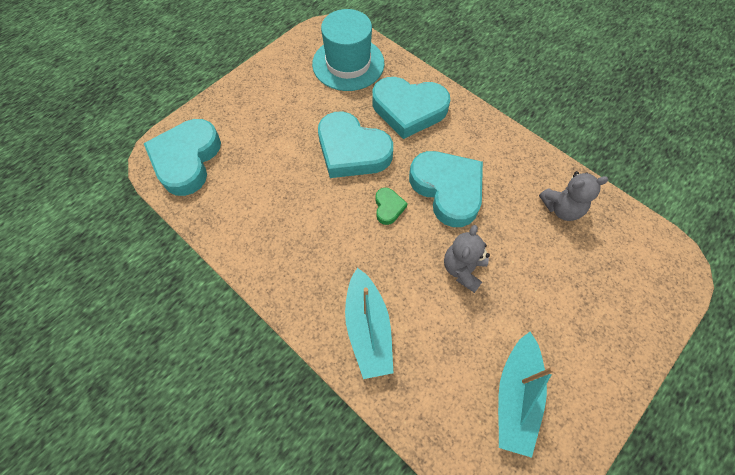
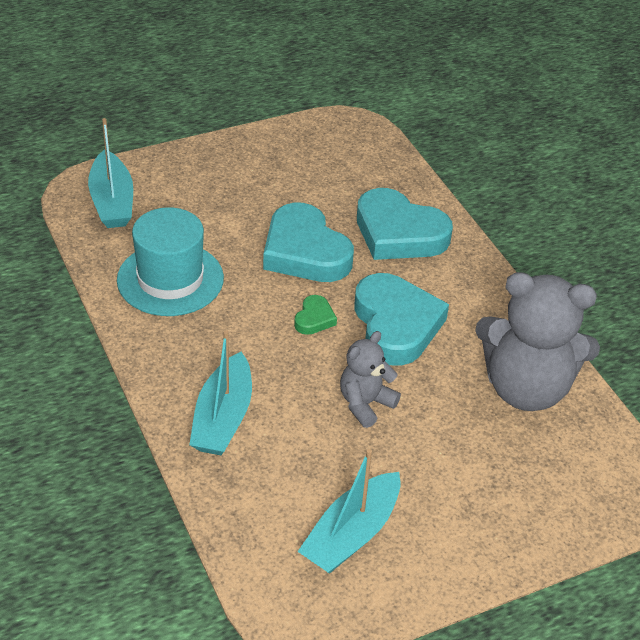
camera: 20 degrees right, 20 degrees down
turquoise heart [143,119,221,196] -> turquoise boat [88,118,133,228]
turquoise hat [312,9,384,91] -> turquoise hat moved to [117,207,224,316]
grey teddy bear [539,171,608,221] -> grey teddy bear [475,272,600,411], size x1.94

